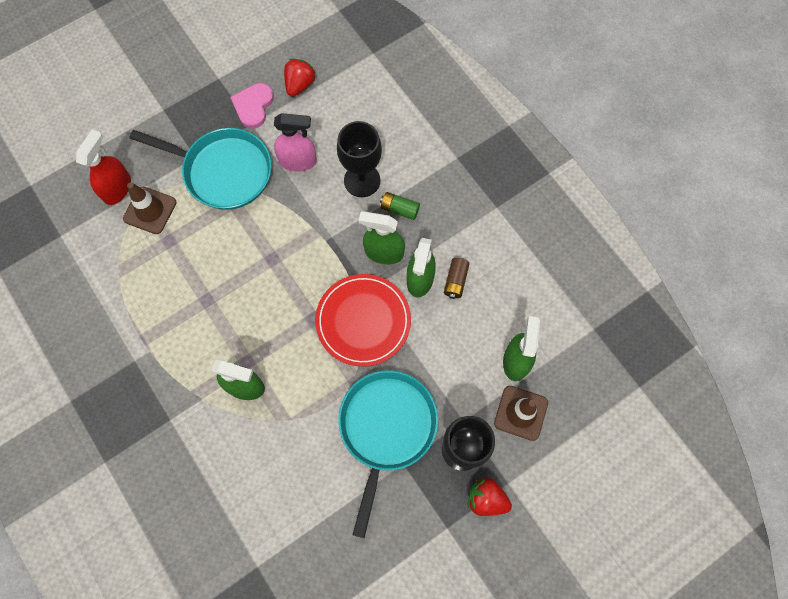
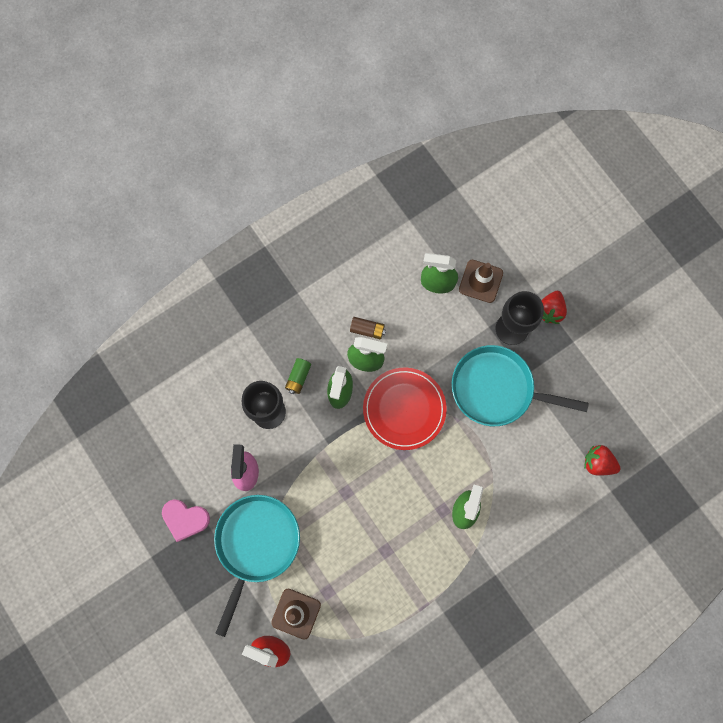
camera: 90 degrees left, 5 degrees up
red strawberry [284,58,316,97] -> red strawberry moved to [584,445,621,476]

